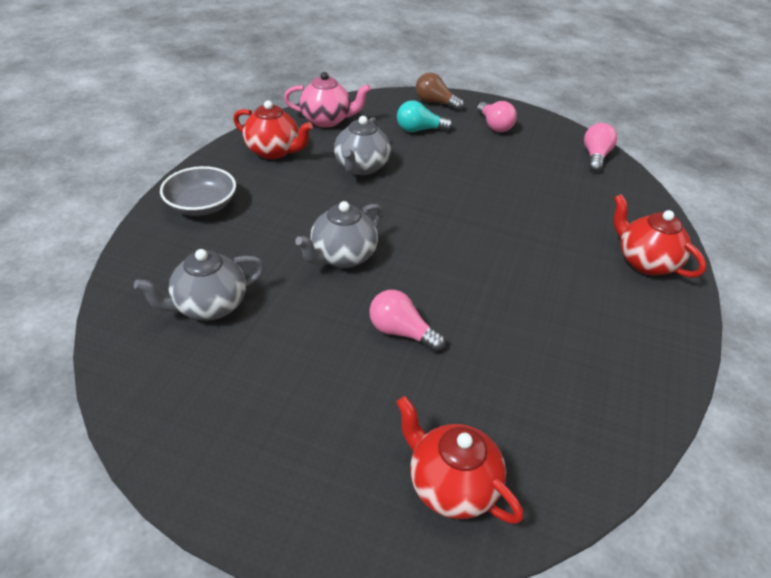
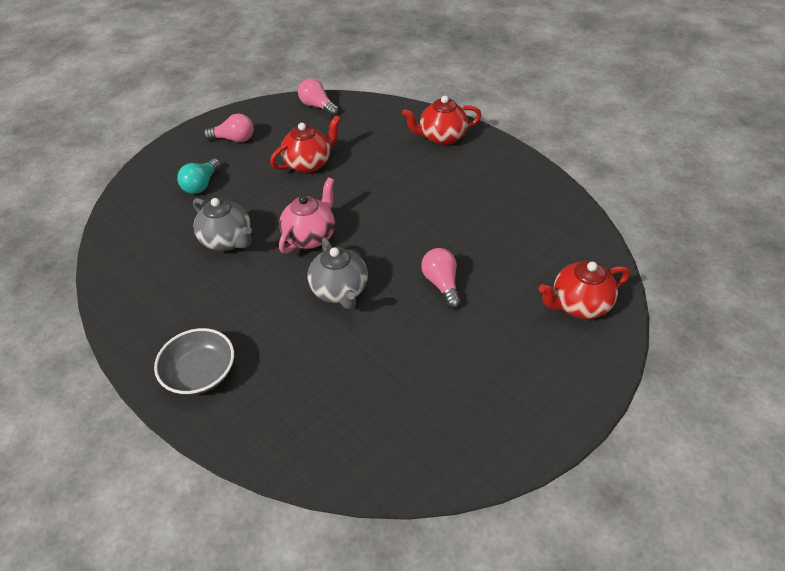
camera: 60 degrees left, 5 degrees up
grey teapot [134,249,265,321] -> none
red teapot [233,100,313,159] -> red teapot moved to [270,115,341,173]
pink teapot [284,72,371,128] -> pink teapot moved to [279,177,335,253]
pink light bulb [369,290,445,352] -> pink light bulb turned 105 degrees clockwise [421,248,461,309]
brown light bulb [415,73,464,111] -> none

